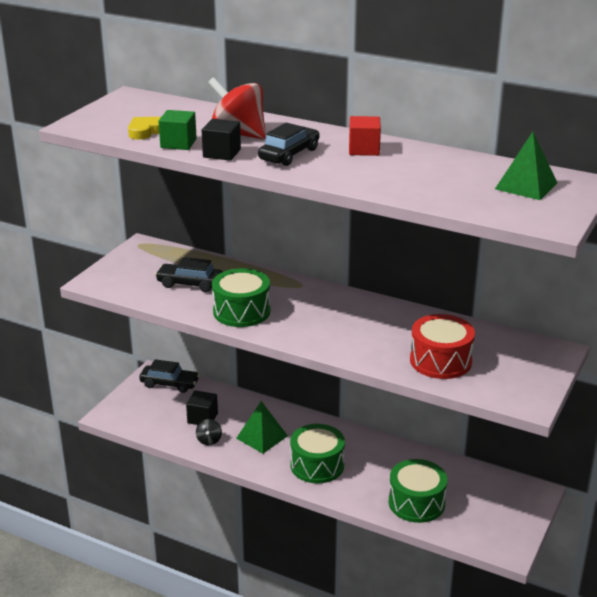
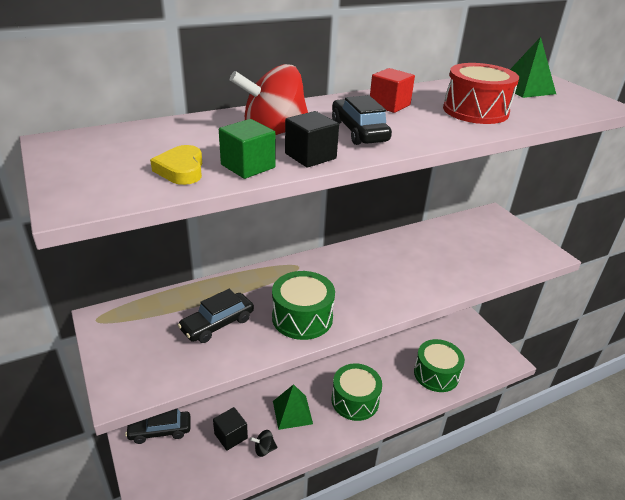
camera: 55 degrees left, 5 degrees up
black car [139,359,200,393] -> black car turned 150 degrees counterclockwise [125,409,191,444]
black spinning top [196,419,222,445] -> black spinning top turned 135 degrees clockwise [250,430,277,457]
red drum [410,314,475,379] -> red drum moved to [443,63,519,124]

